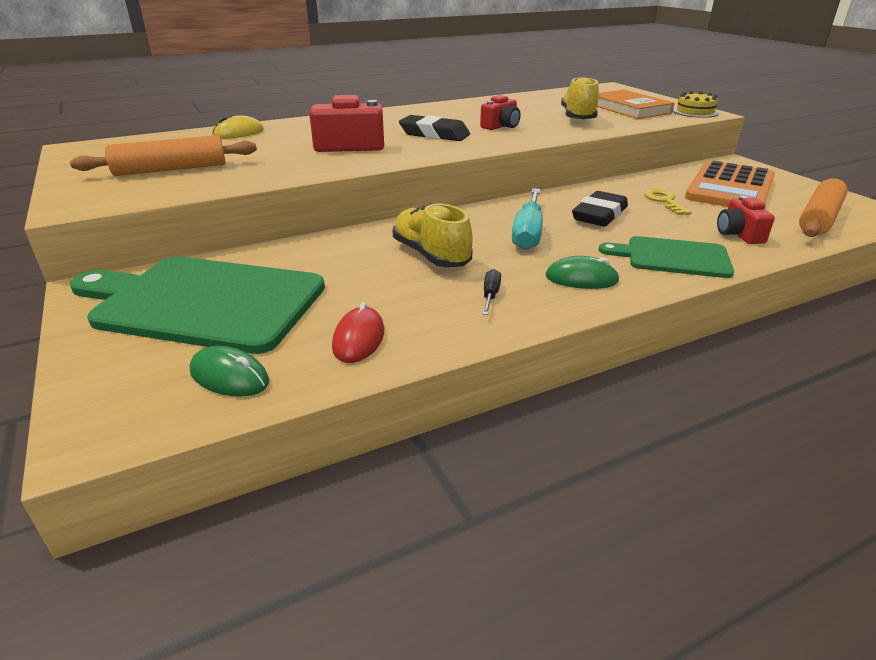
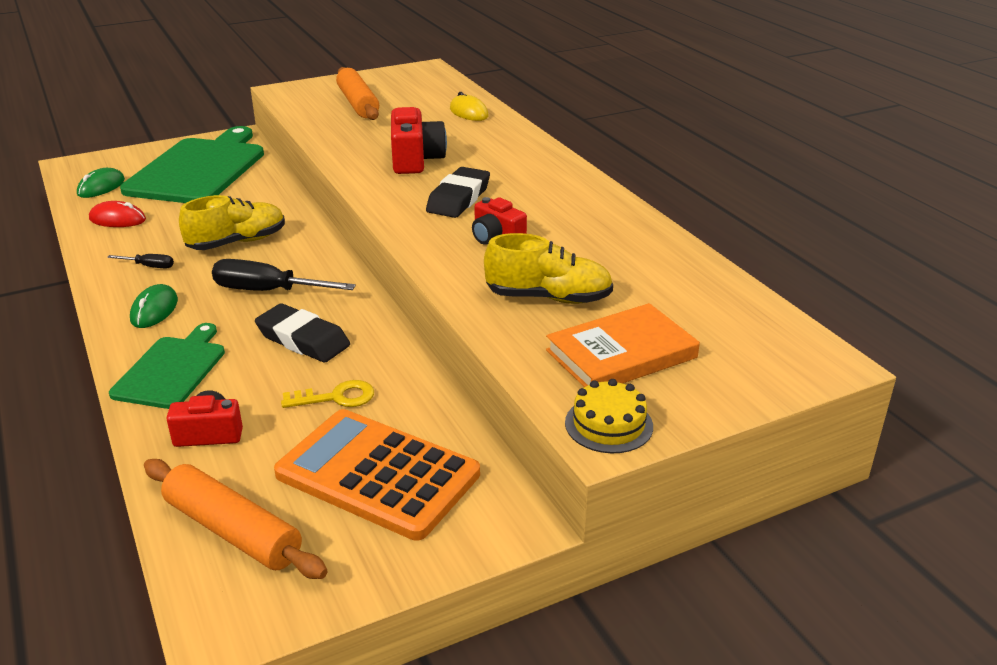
camera: 90 degrees right, 0 degrees up
turquoise screwdriver [512,189,543,250] -> black screwdriver [212,259,356,291]

